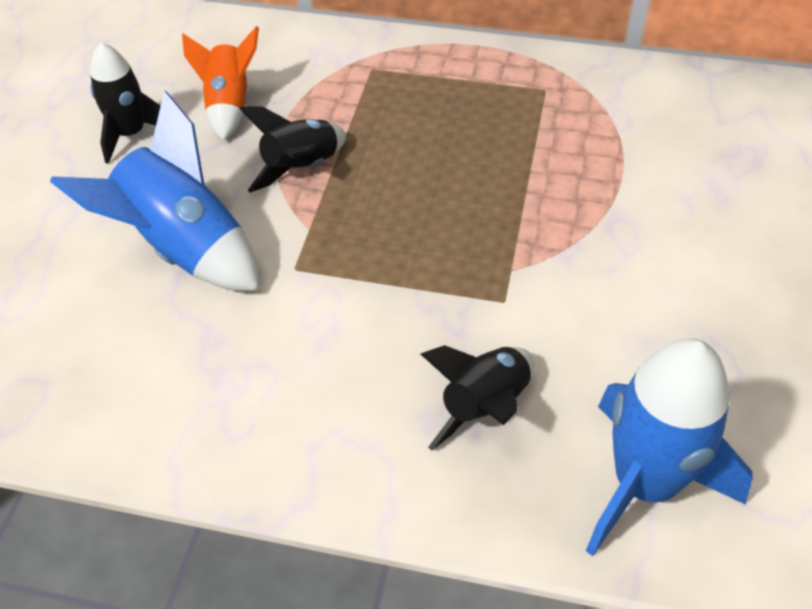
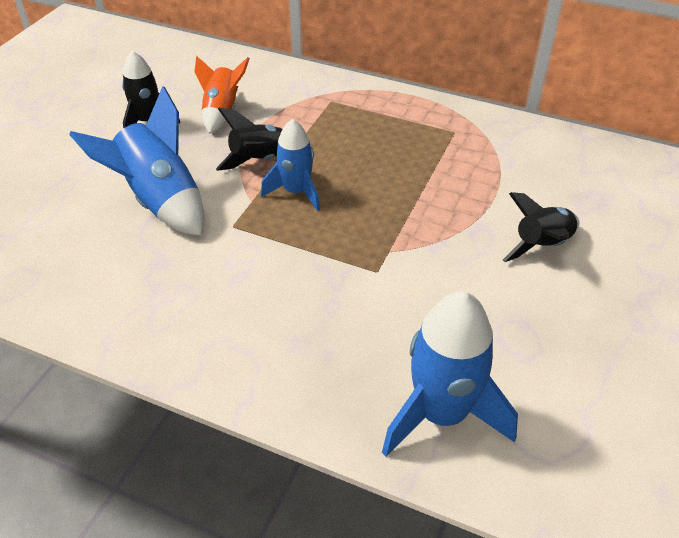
camera: 10 degrees right, 5 degrees down
black rocket [421,345,534,451] -> black rocket moved to [503,192,579,262]
none -> blue rocket [261,119,320,211]

